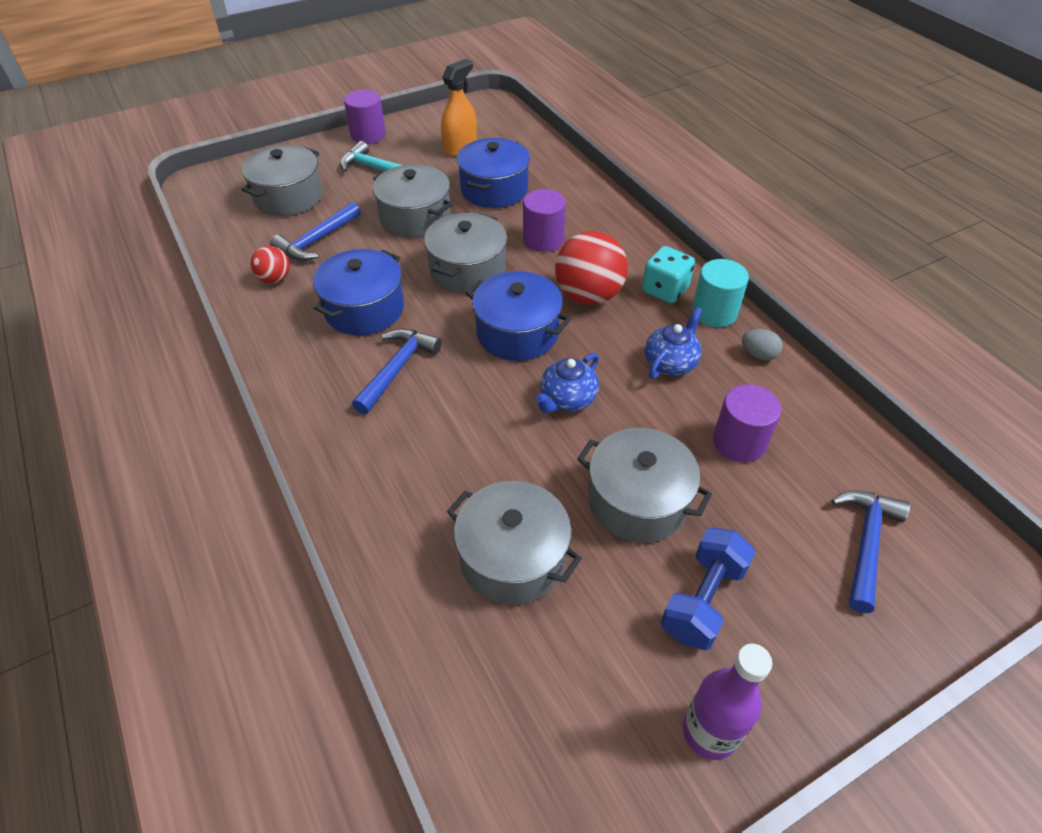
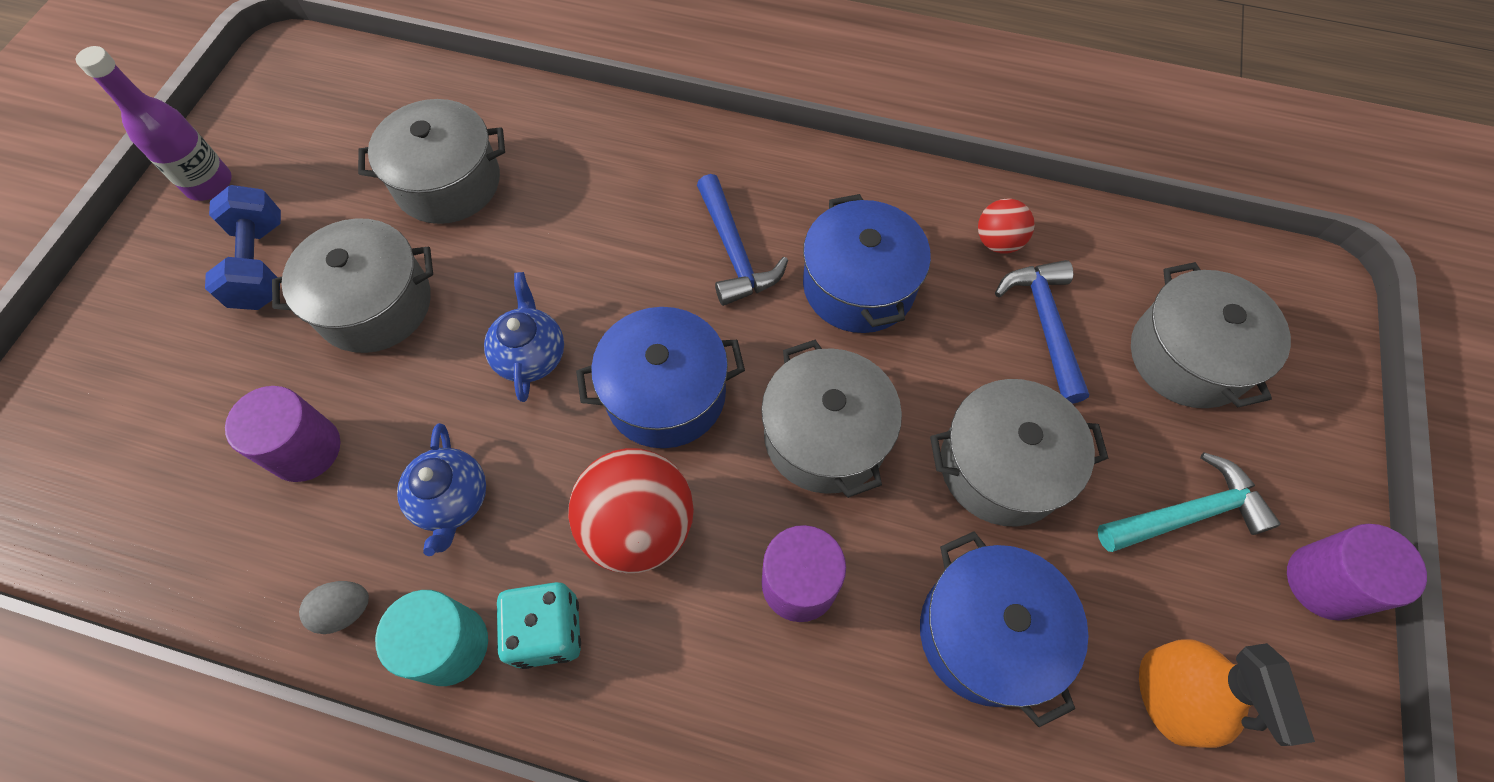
camera: 135 degrees right, 15 degrees up
blue hammer [831,490,910,613] -> none

